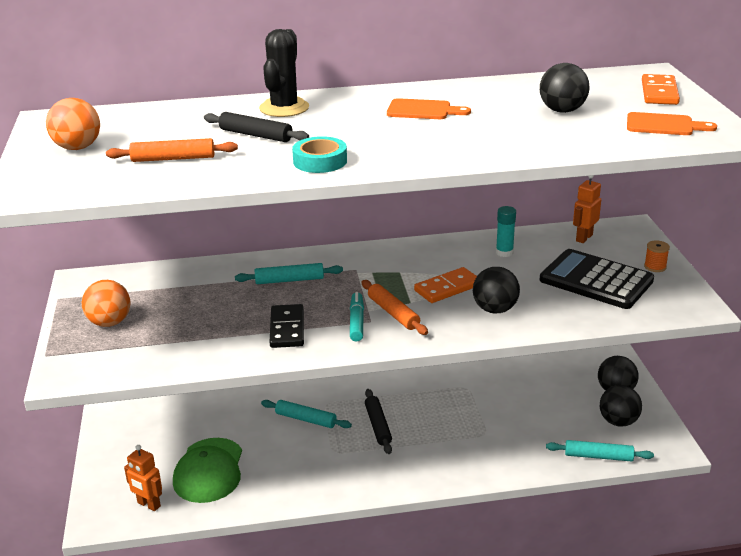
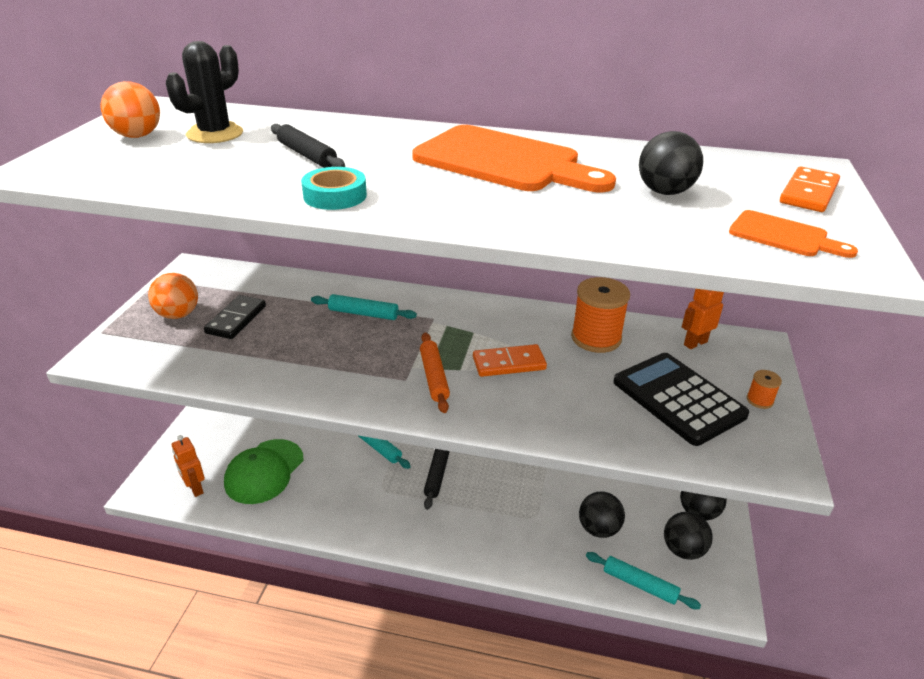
camera: 20 degrees right, 5 degrees up
orange rolling pin [106,138,238,162] -> none
black cactus [259,29,309,117] -> black cactus moved to [166,41,243,143]
black domino [270,304,304,348] -> black domino moved to [204,295,266,339]
turquoise marker [350,292,364,342] -> none
orange cutting board [387,98,471,119] -> orange cutting board [412,125,616,192], size x2.09
black ball [473,267,520,313] -> black ball moved to [579,492,625,538]
turquoise glue stick [496,206,516,257] -> orange spool [571,277,630,353]

